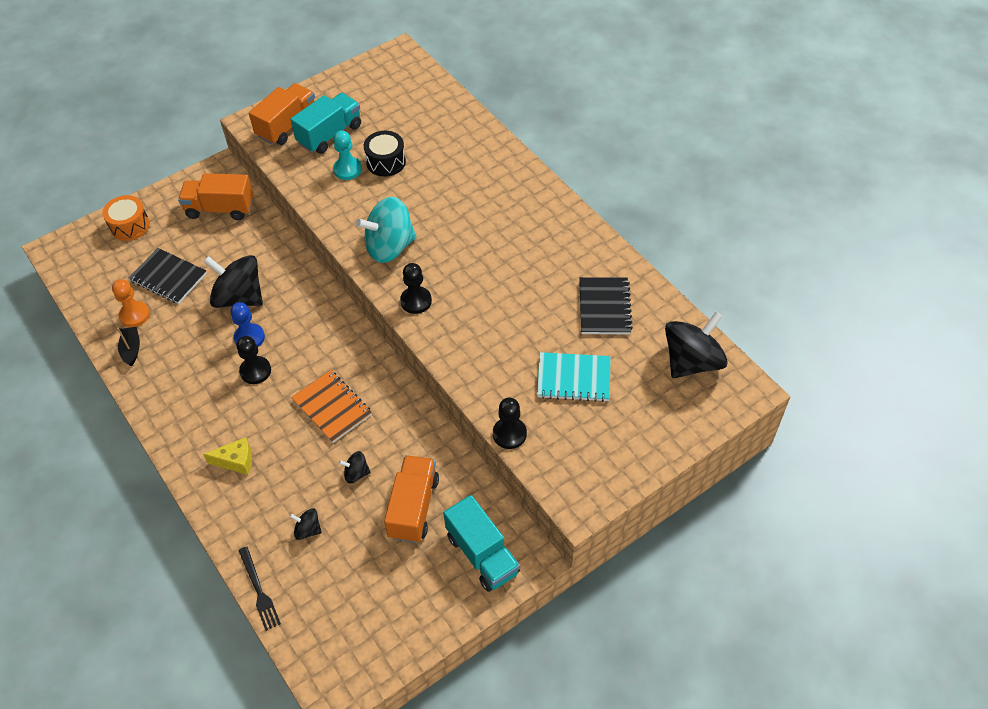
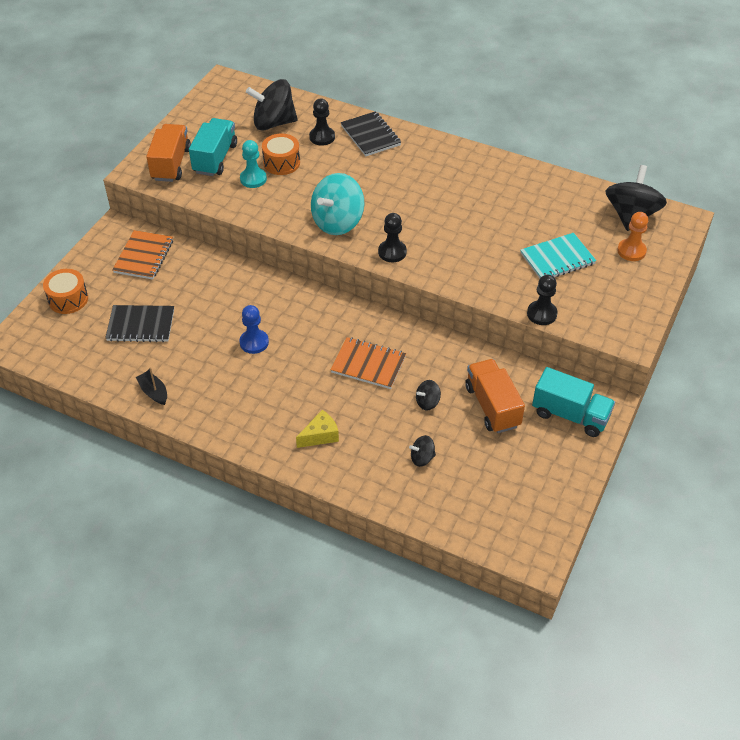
camera: 30 degrees left, 5 degrees down
orange pawn [112,279,150,327] -> orange pawn moved to [617,212,648,261]
orange truck [178,173,254,220] -> orange notebook [112,230,173,279]
black spinning top [204,255,263,308] -> black spinning top moved to [246,79,298,130]
black pawn [236,336,271,384] -> black pawn moved to [309,99,335,146]
black fork [239,547,281,631] -> none
black drum [364,131,406,177] -> orange drum [262,134,300,175]
black notebook [579,277,633,334] -> black notebook moved to [341,111,401,156]

